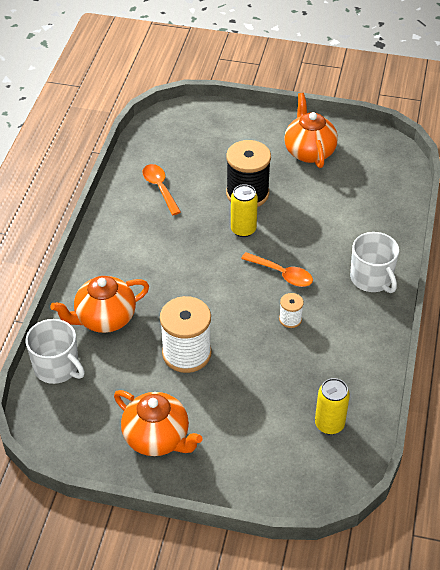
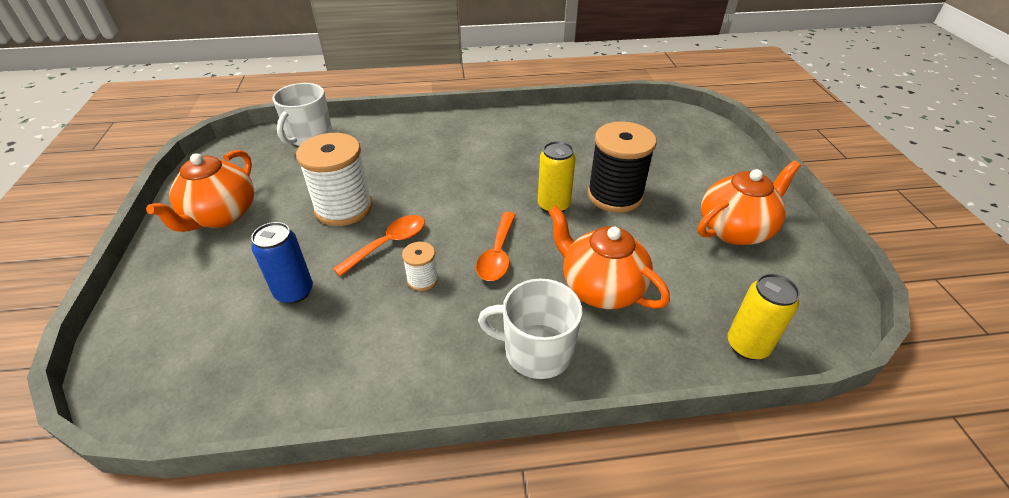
camera: 70 degrees right, 5 degrees down
orange teapot [50,276,149,333] -> orange teapot moved to [548,206,670,309]
orange spoon [143,164,181,215] -> orange spoon moved to [333,215,425,276]
yellow can [315,378,350,434] -> yellow can moved to [727,274,800,360]
white mug [350,232,399,293] -> white mug turned 60 degrees clockwise [478,279,582,379]
none -> blue can [251,222,313,304]

